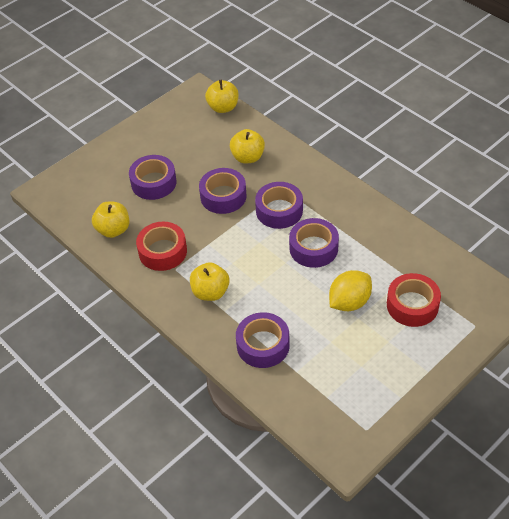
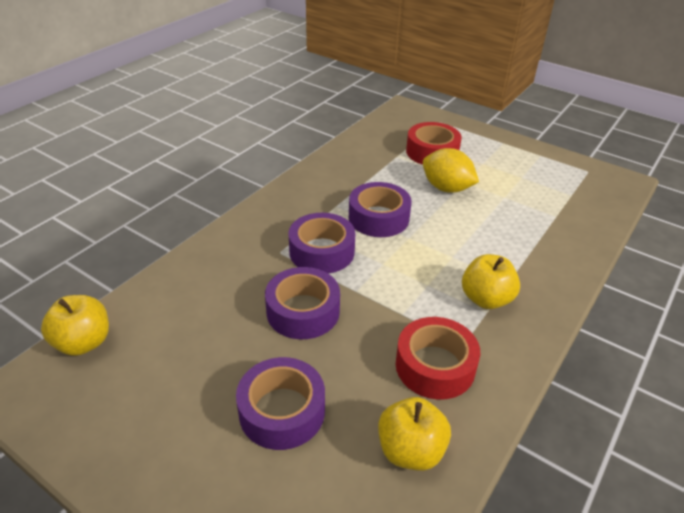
camera: 105 degrees left, 10 degrees down
yellow apple [230,129,265,163] -> none
purple tape [236,312,290,368] -> none

